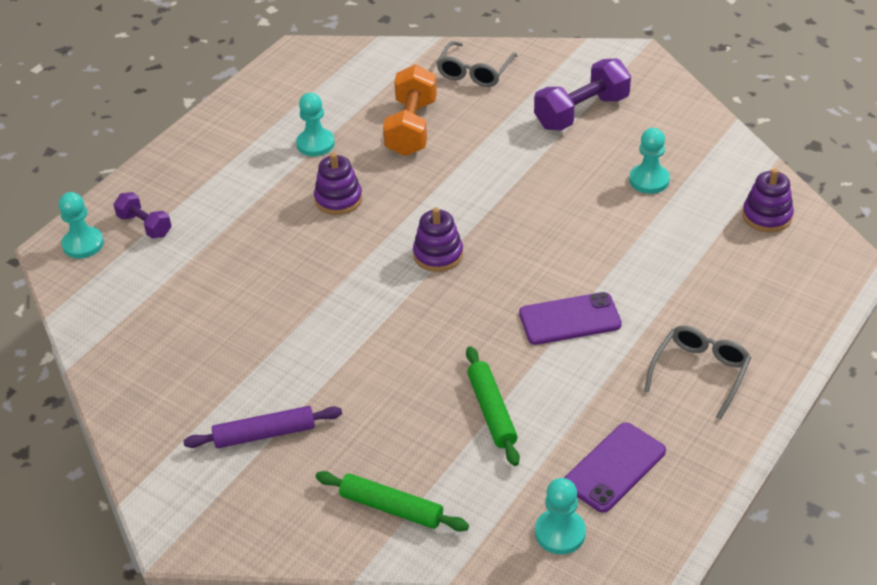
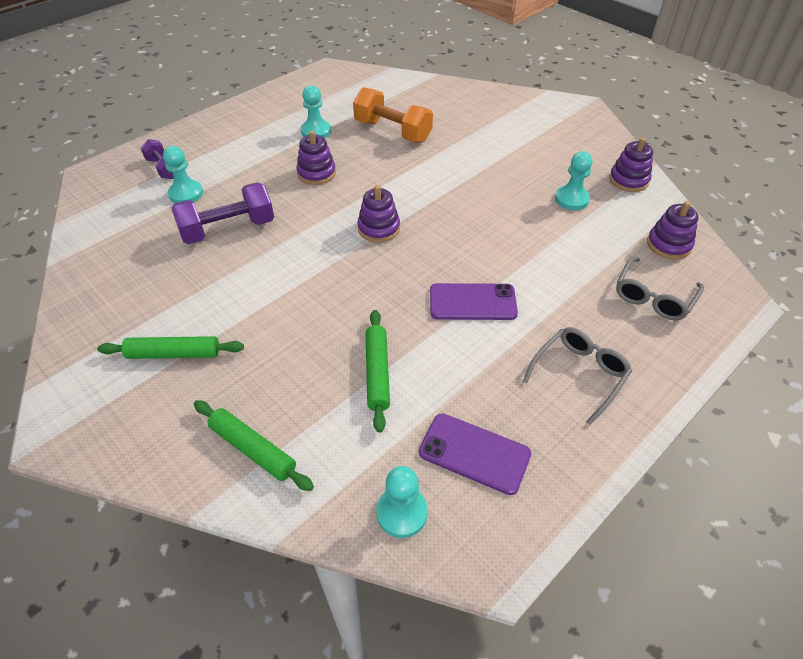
camera: 10 degrees right, 5 degrees up
turquoise pawn [59,192,104,259] -> turquoise pawn moved to [163,146,203,203]
purple rolling pin [183,406,342,448] -> green rolling pin [97,336,244,359]
orange dumbbell [383,64,437,156] -> orange dumbbell turned 75 degrees counterclockwise [353,87,433,143]
grey glasses [437,41,517,87] -> grey glasses moved to [616,257,704,320]
purple dumbbell [534,59,631,131] -> purple dumbbell moved to [171,182,274,244]
purple phone [564,422,666,513] -> purple phone turned 60 degrees clockwise [419,413,531,495]
none -> purple stacking toy [609,137,653,192]

